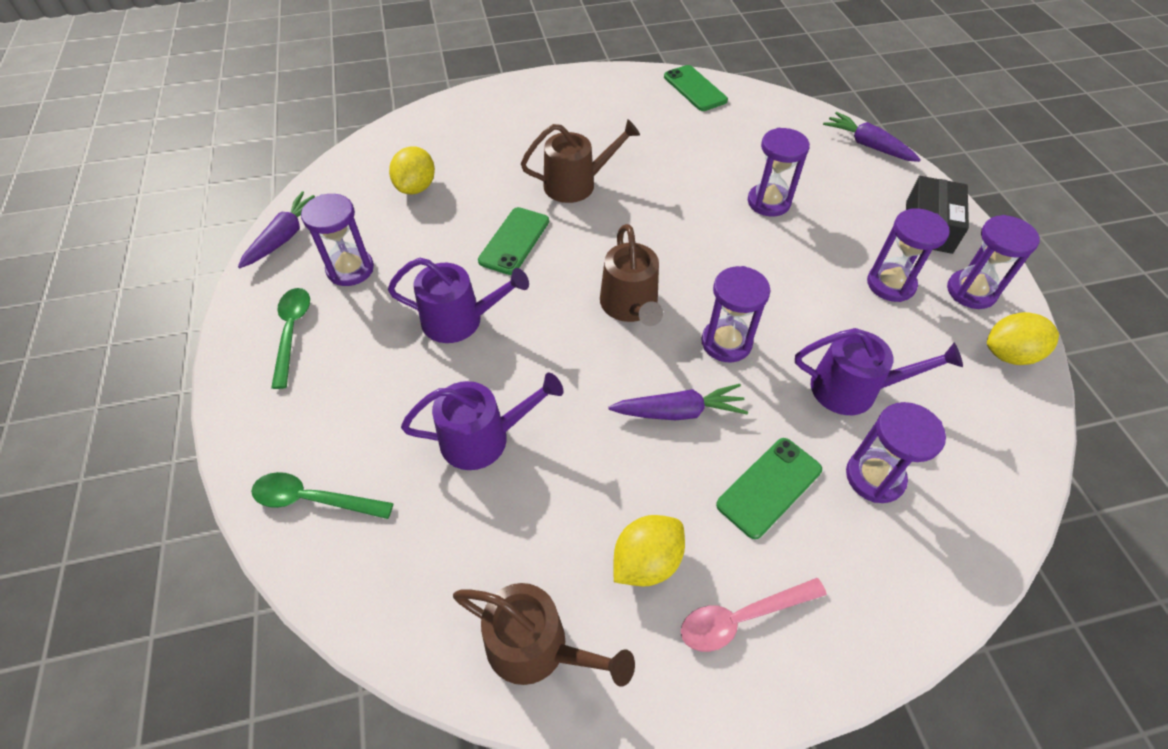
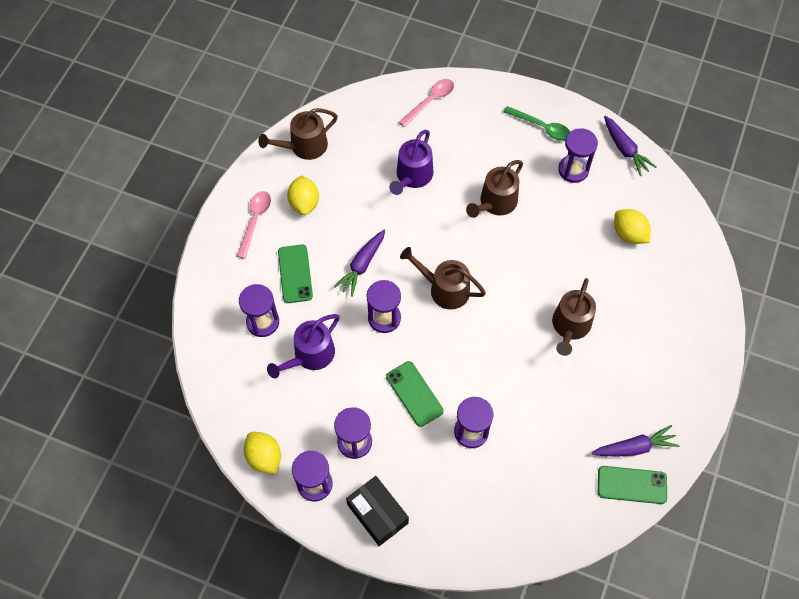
camera: 125 degrees right, 10 degrees up
green spoon [251,472,394,519] -> pink spoon [399,79,454,127]
purple watering can [388,258,529,343] -> brown watering can [466,160,523,218]
green phone [478,207,549,275] -> green phone moved to [386,361,444,427]
purple carrot [823,112,921,162] -> purple carrot moved to [592,425,679,457]
yellow lemon [987,312,1059,365] -> yellow lemon turned 60 degrees counterclockwise [244,432,281,474]

